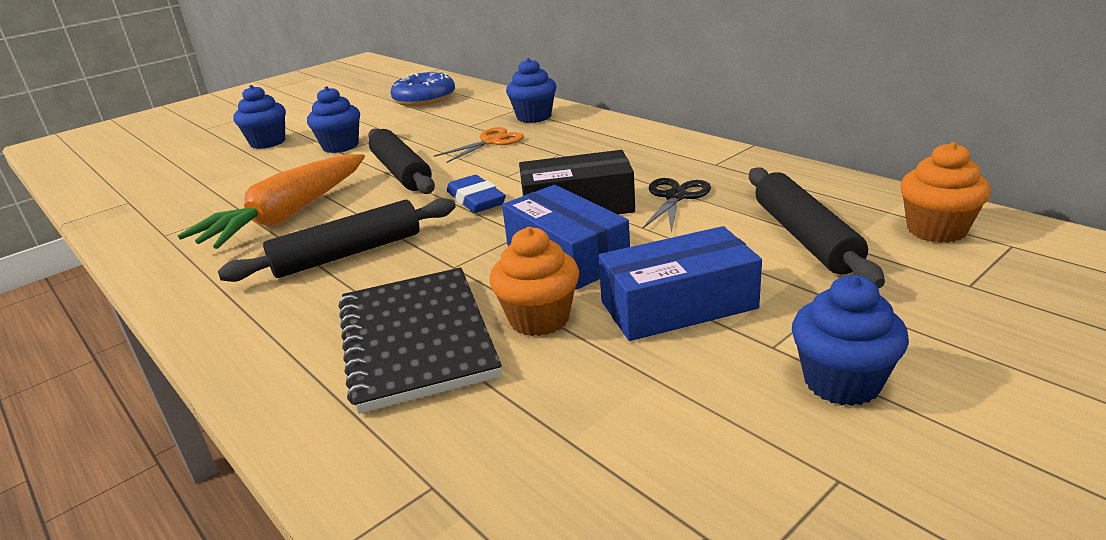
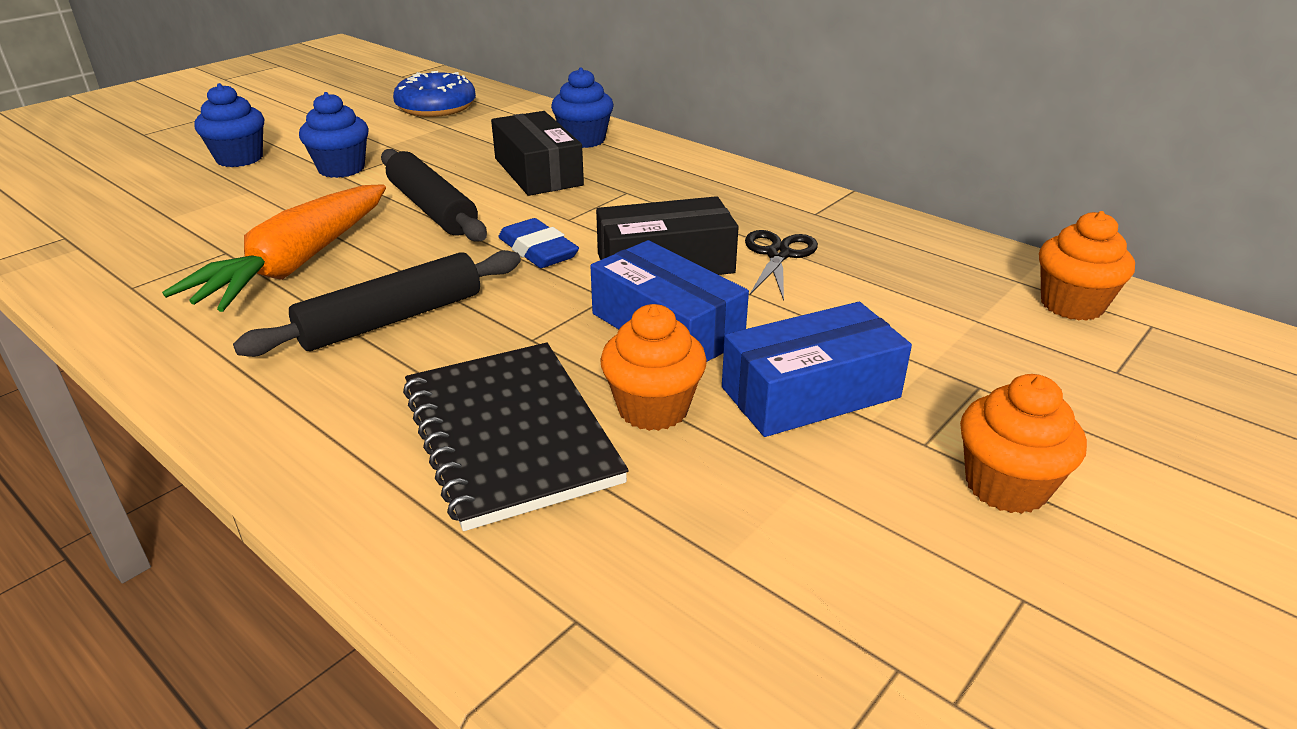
camera: 10 degrees left, 5 degrees up
orange scissors [434,127,524,163] -> black box [491,111,584,196]
black rolling pin [749,167,885,288] -> none
blue cupcake [792,275,909,406] -> orange cupcake [960,374,1087,514]

